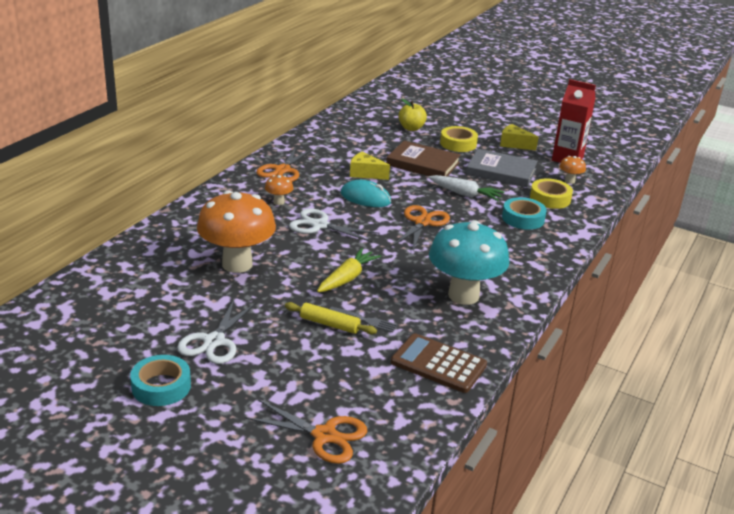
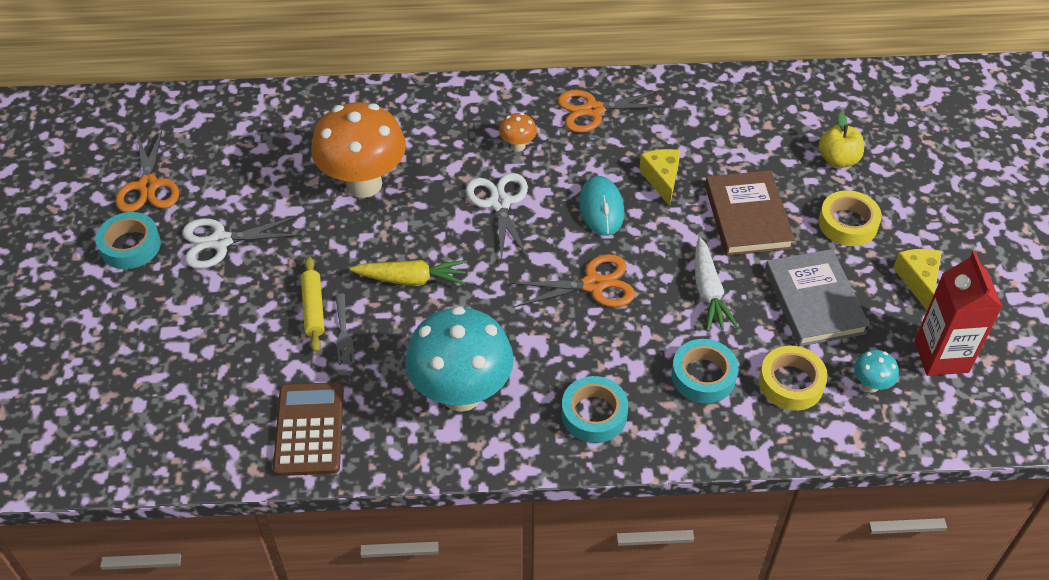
camera: 60 degrees right, 20 degrees up
orange scissors [245,399,367,464] -> orange scissors moved to [116,128,179,212]
orange mushroom [559,156,586,184] -> turquoise mushroom [854,350,899,393]
none -> turquoise tape [561,376,628,443]

